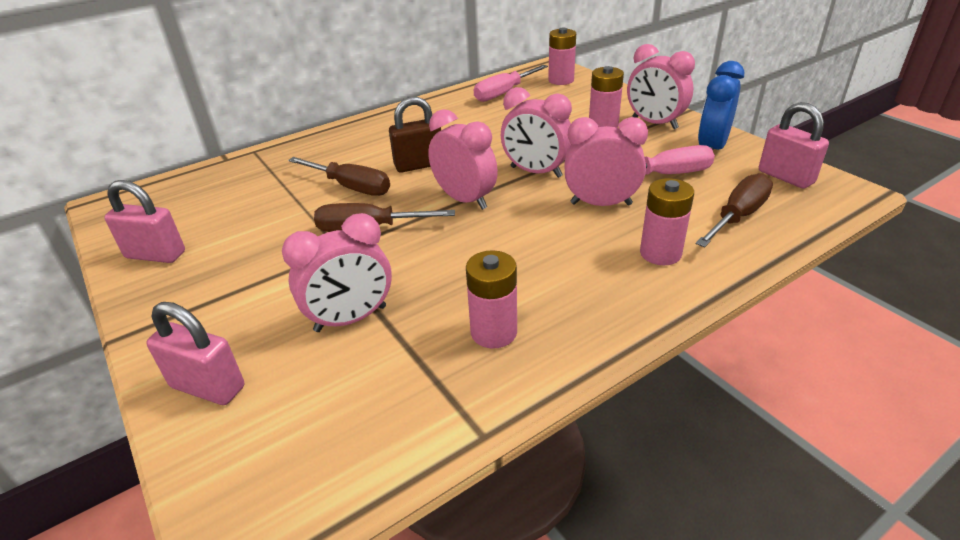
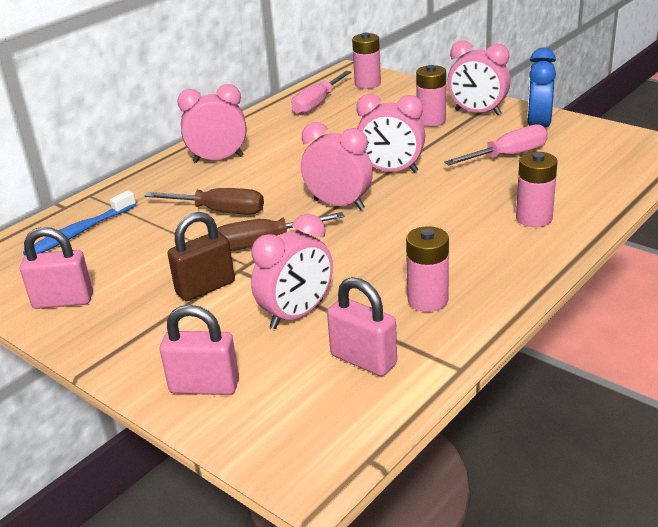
camera: 15 degrees left, 5 degrees down
brown padlock [389,97,441,173] -> brown padlock moved to [167,212,235,301]
pink clock [565,117,648,206] -> pink clock moved to [177,84,246,163]
brown screwdriver [695,173,773,247] -> none
pink padlock [759,102,829,189] -> pink padlock moved to [327,277,397,376]
none -> blue toothbrush [23,190,137,255]

